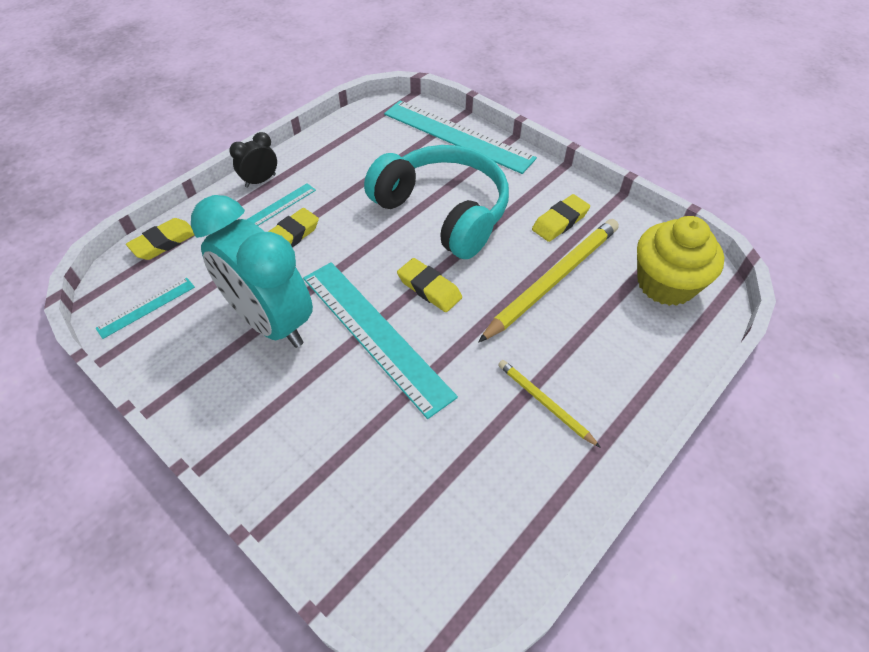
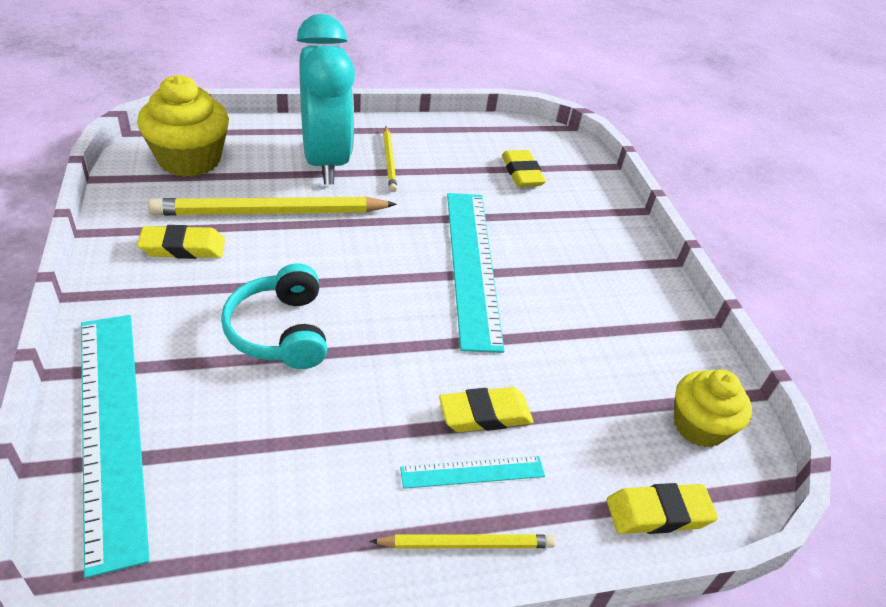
camera: 150 degrees left, 10 degrees down
turquoise ruler [95,278,195,339] -> yellow cupcake [674,369,752,447]
turquoise clock [191,195,313,348] -> turquoise clock moved to [297,14,355,185]
black clock [229,132,277,188] -> yellow pencil [370,534,555,548]
turquoise headphones [364,145,509,259] -> turquoise headphones [221,263,327,369], size x0.59
yellow eraser [397,258,462,312] -> yellow eraser moved to [502,150,546,187]

